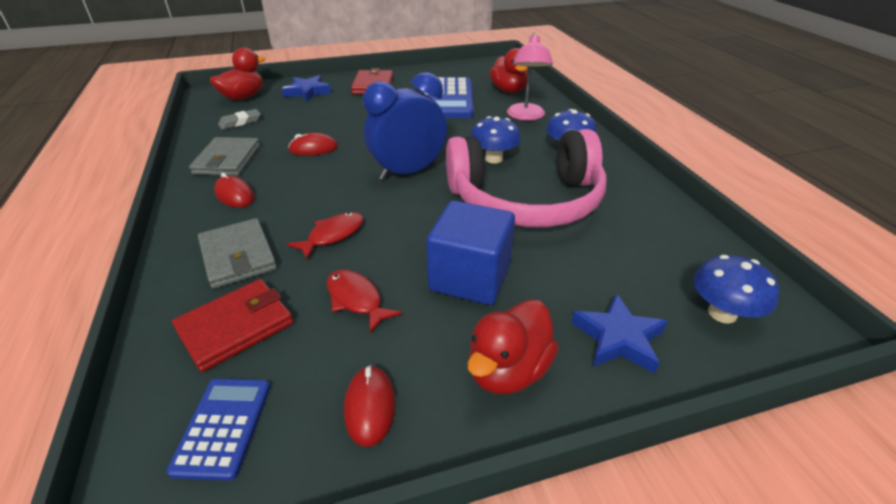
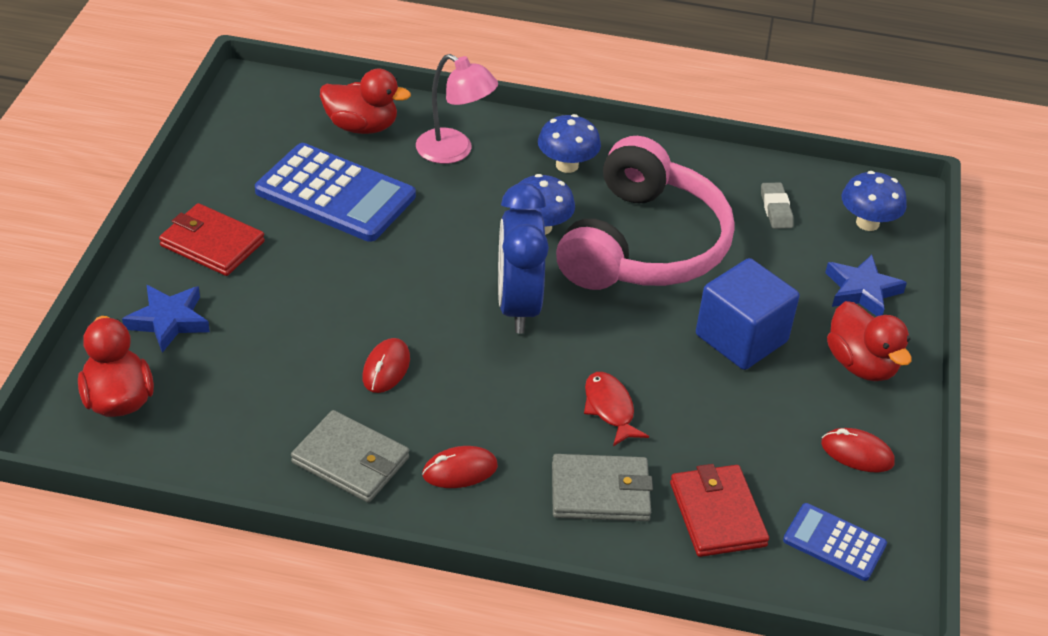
camera: 65 degrees left, 5 degrees up
grey eraser [218,109,261,130] -> grey eraser moved to [761,183,793,229]
red fish [327,270,402,333] -> none

